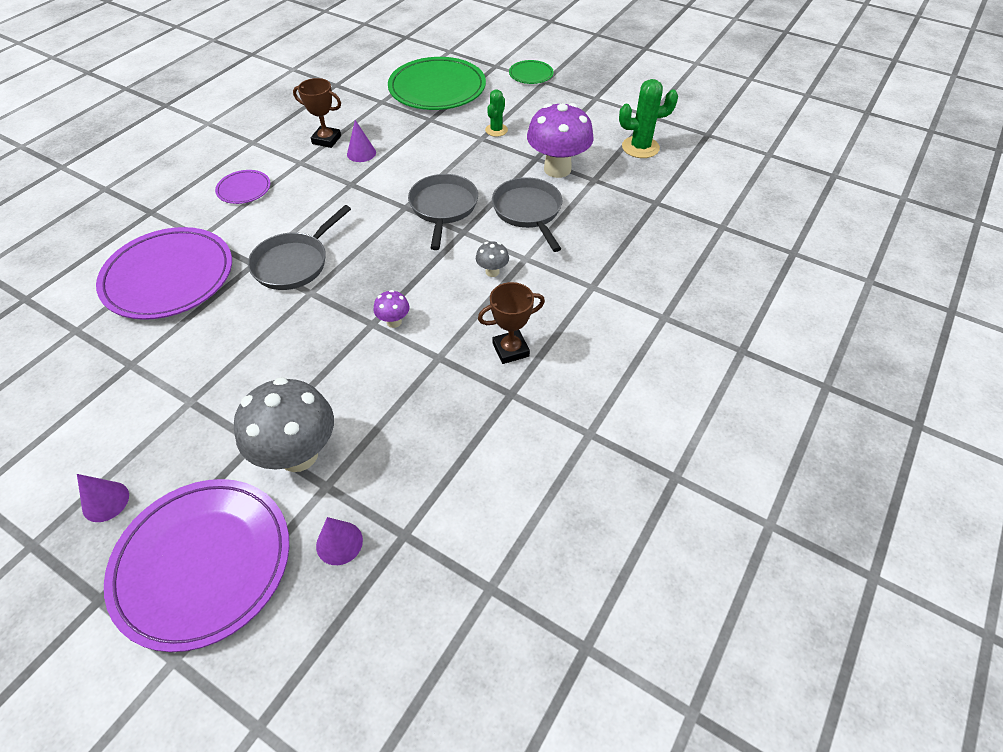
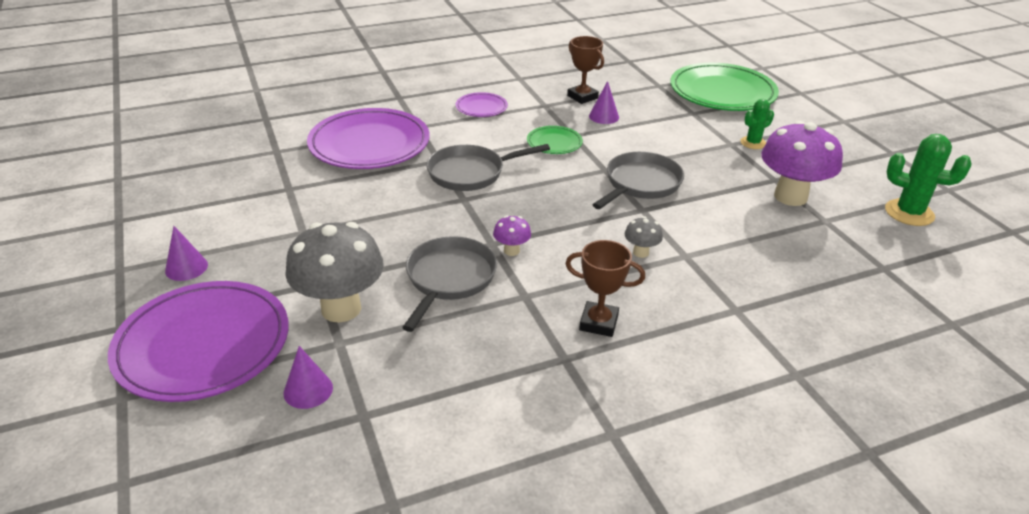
camera: 35 degrees right, 15 degrees down
grey pan [492,177,562,252] -> grey pan moved to [402,236,497,332]
green plate [509,60,554,84] -> green plate moved to [527,126,583,154]

